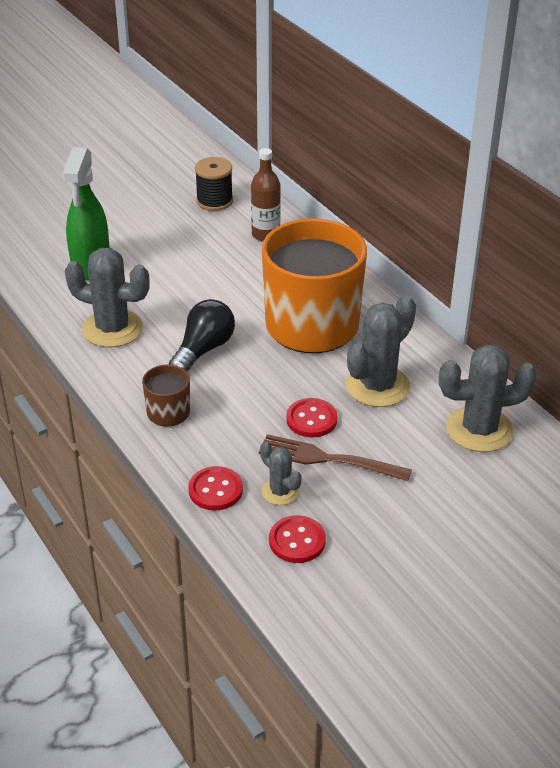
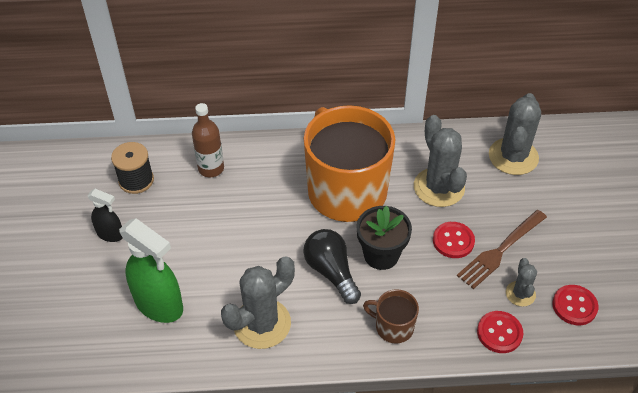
camera: 60 degrees left, 10 degrees up
grey cactus [260,441,302,505] -> grey cactus turned 75 degrees counterclockwise [506,258,537,307]
none -> black spray bottle [87,189,123,242]
none -> black flower pot [356,206,412,270]

